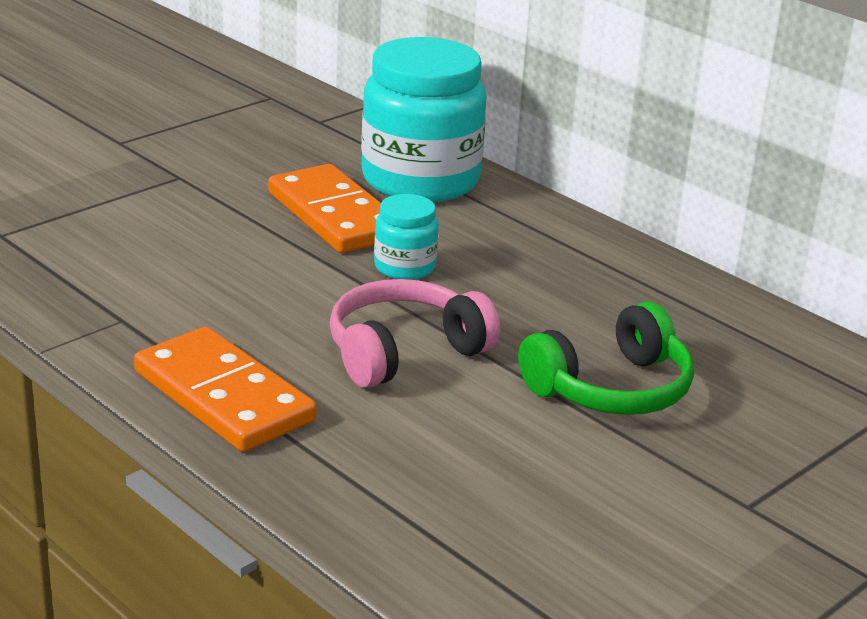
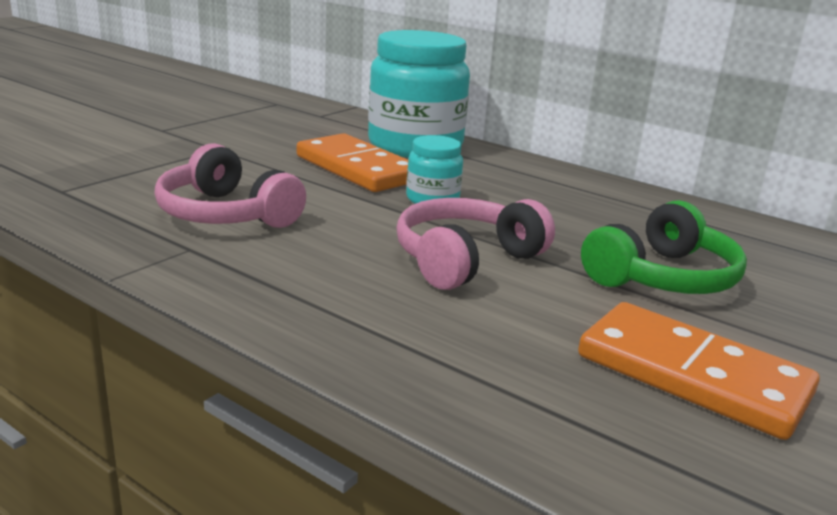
camera: 10 degrees left, 5 degrees down
orange domino [134,327,317,452] -> orange domino moved to [578,302,820,440]
none -> pink headphones [155,143,306,228]

